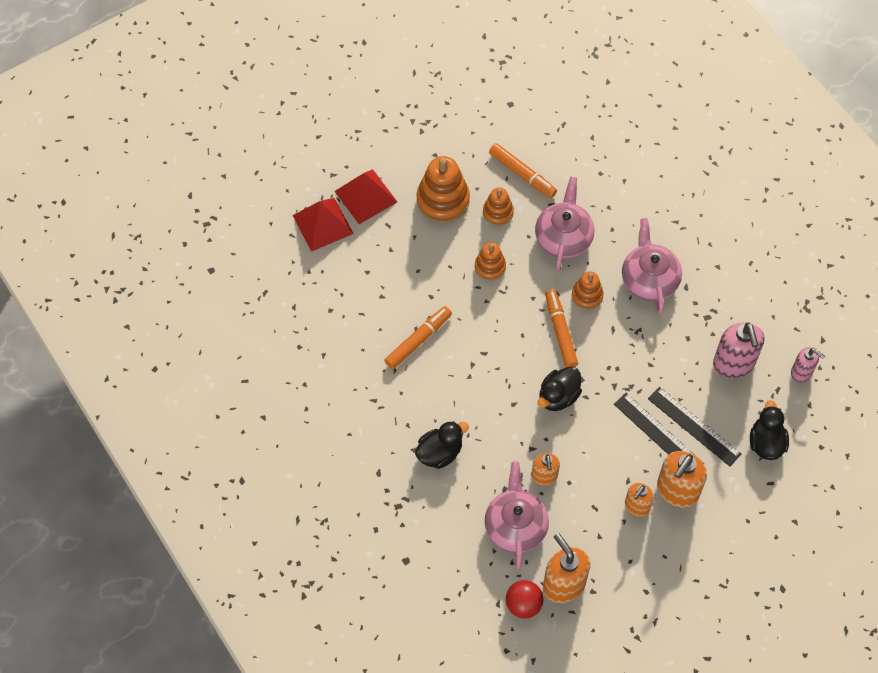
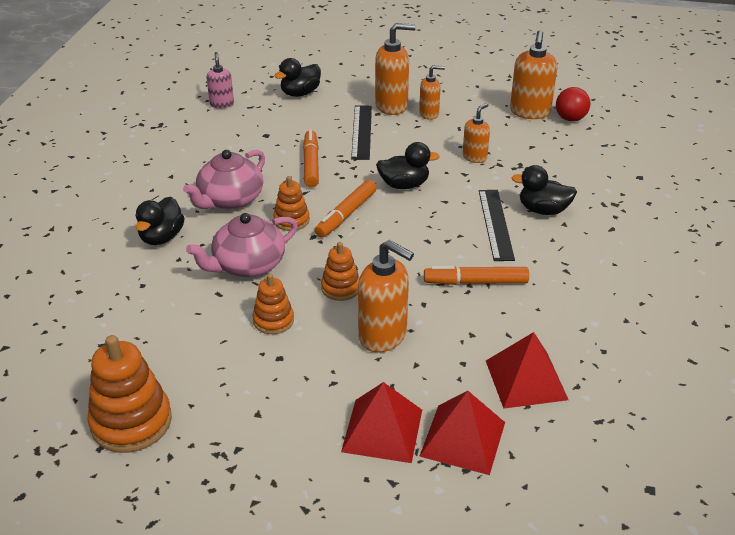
camera: 135 degrees left, 25 degrees down
orange stacking toy [417,156,470,223] -> orange stacking toy moved to [87,335,172,453]
pink teapot [485,461,549,569] -> none
orange marker [489,143,557,198] -> orange marker moved to [303,129,319,188]
black ruler [648,387,741,466] -> black ruler moved to [479,190,515,261]
pink soap dispenser [713,322,764,378] -> none
none -> black duck [135,197,185,245]
none -> orange soap dispenser [358,240,414,352]
none -> red pyramid [486,332,569,409]

